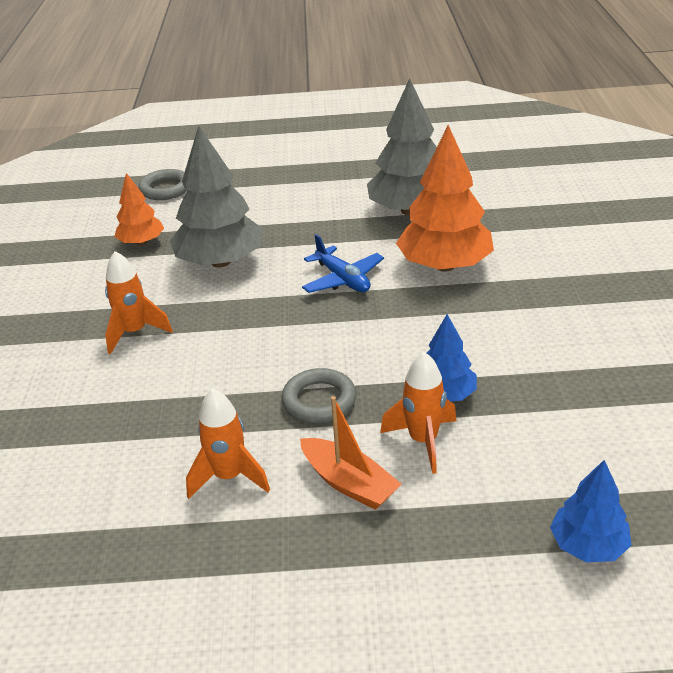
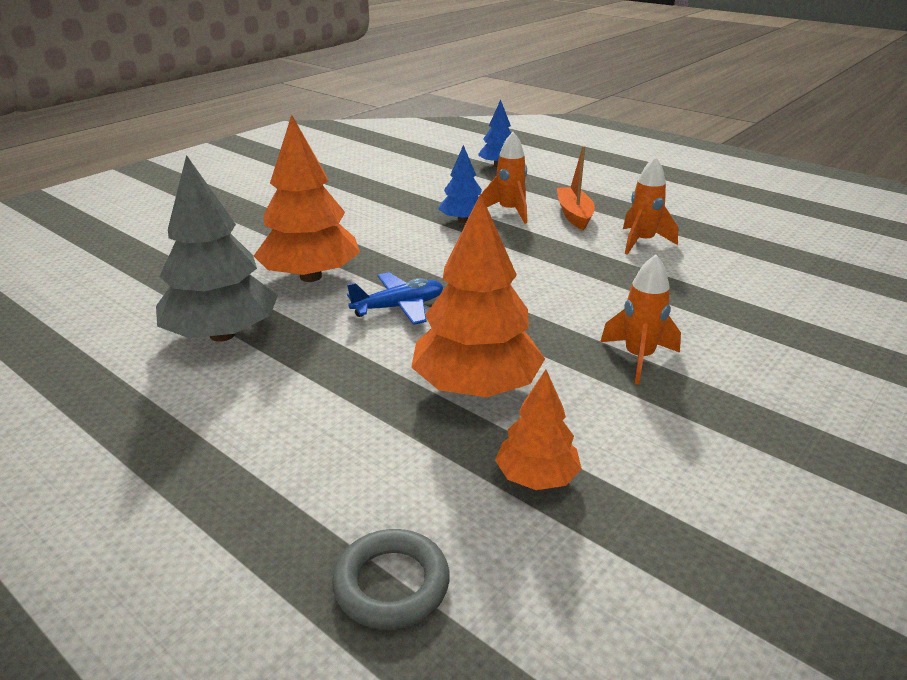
camera: 140 degrees left, 5 degrees down
grey tree [170,126,263,268] -> orange tree [411,193,545,397]
grey ring [281,368,356,423] -> none
blue plane [302,234,384,293] -> blue plane turned 60 degrees clockwise [347,272,443,325]

